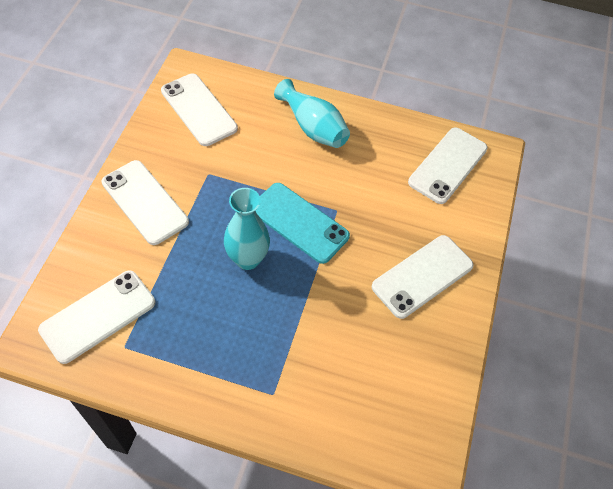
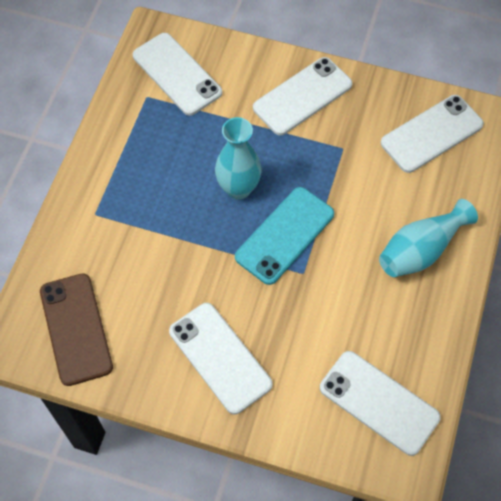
camera: 95 degrees right, 5 degrees up
none -> brown phone [40,273,113,386]

